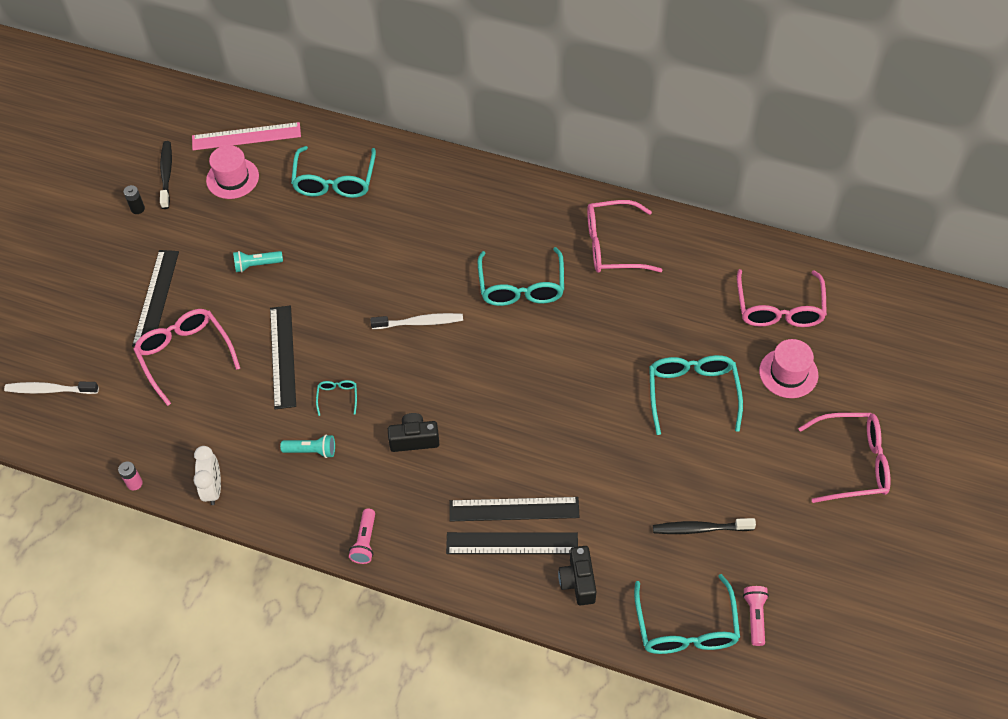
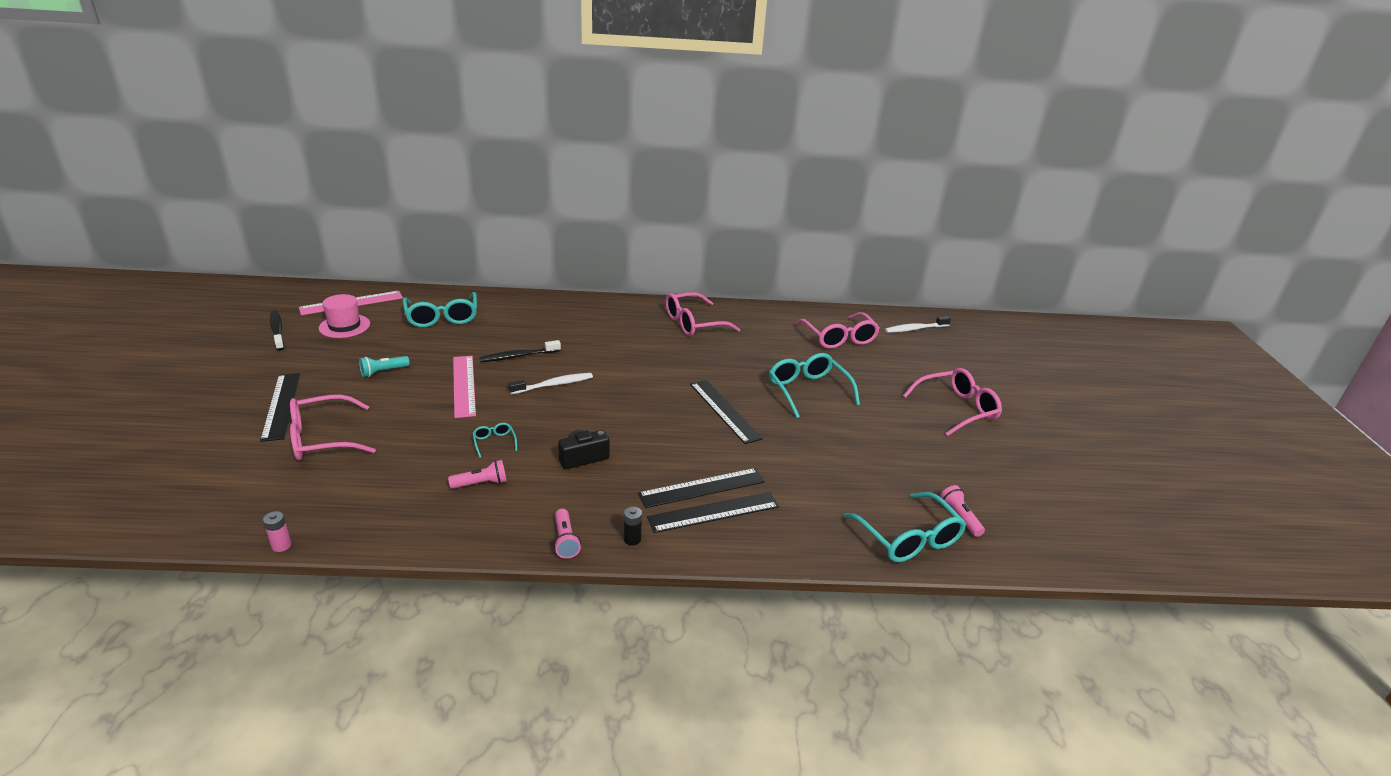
camera: 25 degrees left, 25 degrees down
white toothbrush [4,382,99,394] -> white toothbrush moved to [885,316,951,333]
black battery [124,185,145,214] -> black battery moved to [624,507,642,546]
pink glasses [133,309,240,406] -> pink glasses turned 60 degrees counterclockwise [290,394,376,461]
white clock [194,446,221,505] -> none
black ruler [270,305,296,409] -> black ruler moved to [690,380,763,444]
turquoise flashlight [280,434,335,458] -> pink flashlight [448,460,507,489]
turquoise glasses [477,247,564,306] -> none
black camera [558,546,596,605] -> none
black toothbrush [653,518,756,534] -> black toothbrush moved to [479,340,561,362]
pink hat [759,339,818,398] -> none
none -> pink ruler [453,356,476,418]

